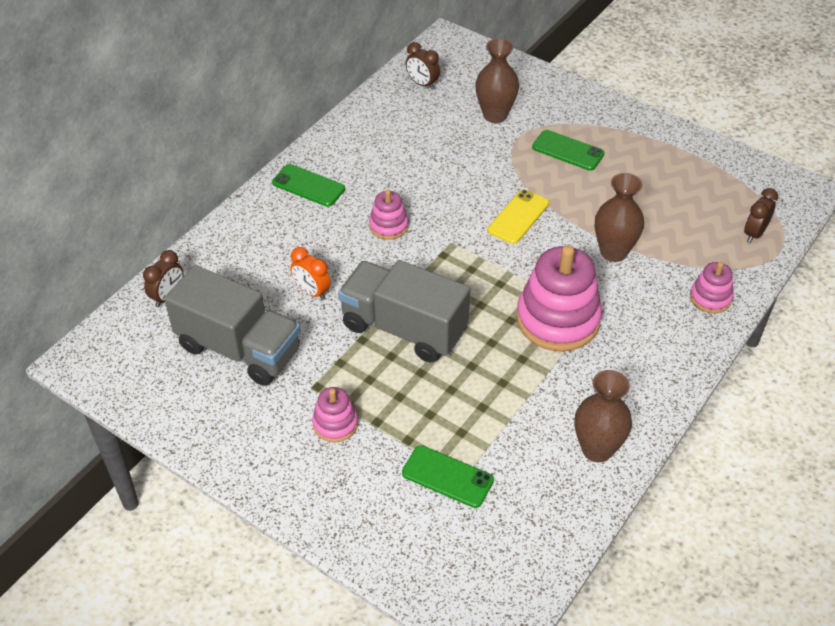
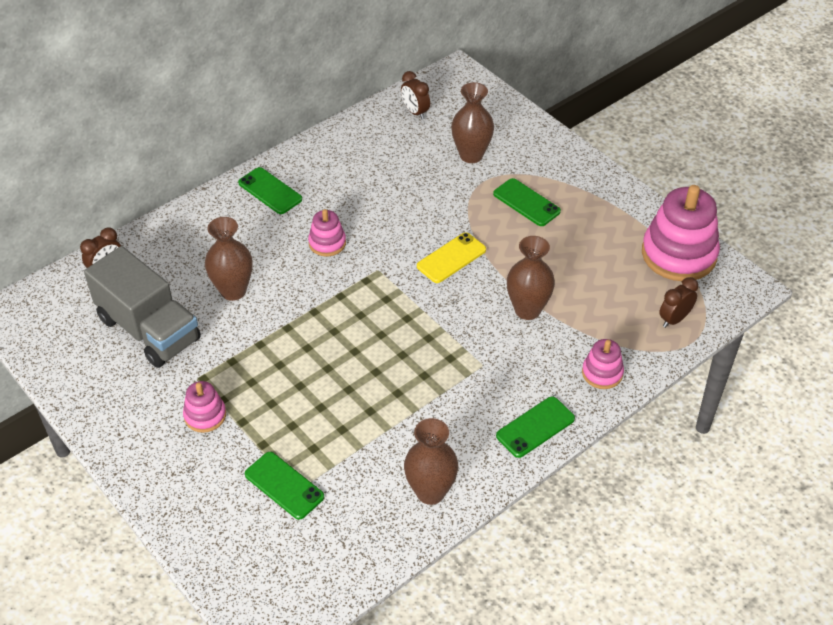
camera: 15 degrees right, 0 degrees up
orange clock [291,247,331,300] -> brown vase [205,217,253,301]
grey truck [338,260,470,363] -> none
pink stacking toy [516,245,602,352] -> pink stacking toy moved to [642,185,720,281]
none -> green phone [496,396,575,458]

